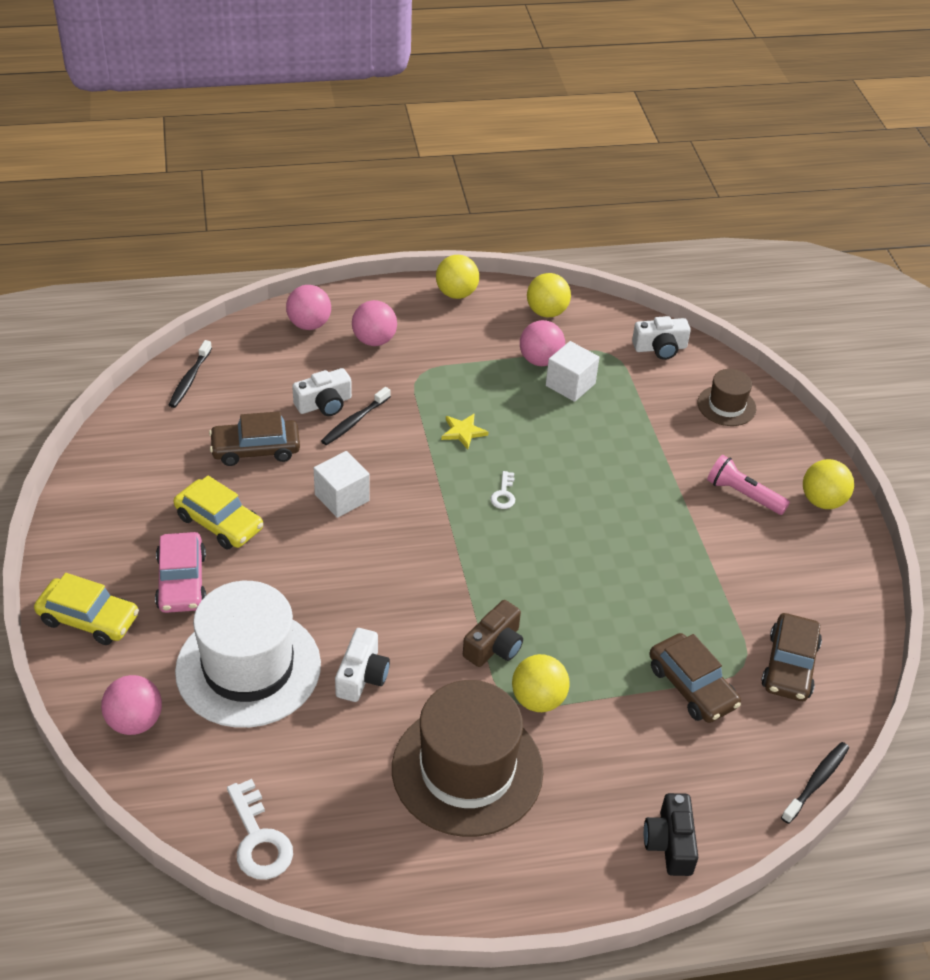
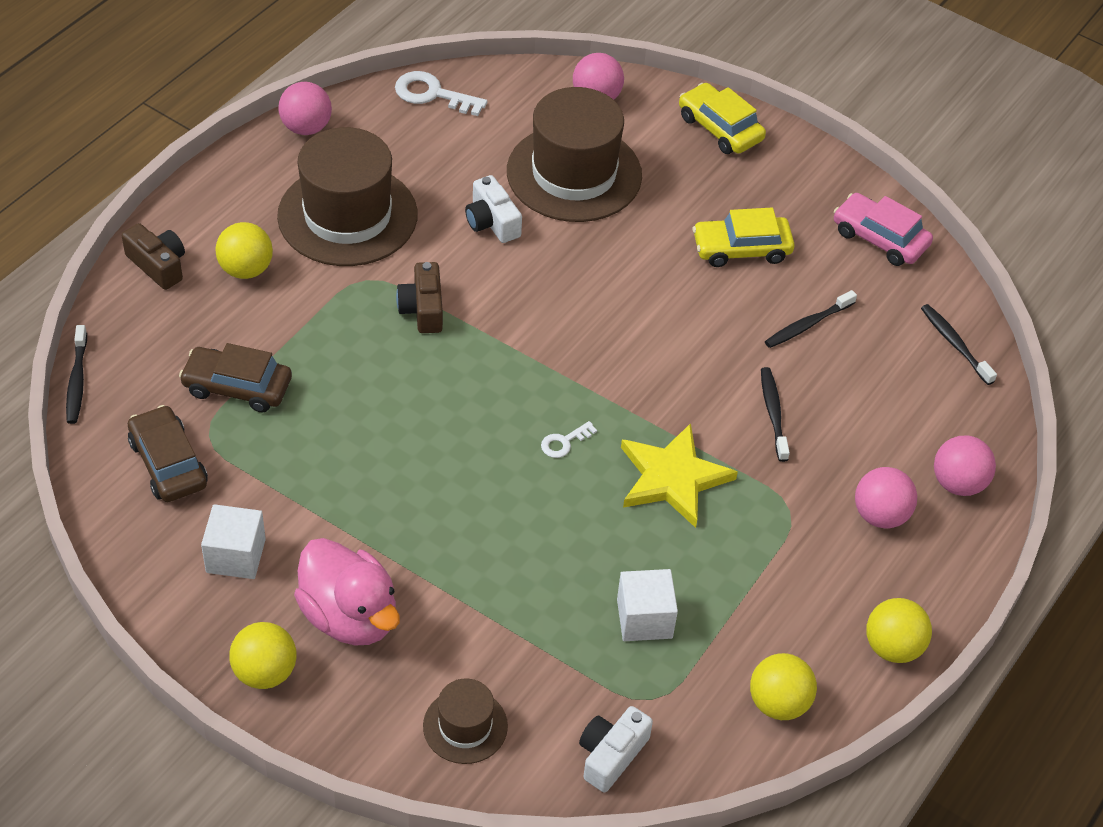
camera: 135 degrees right, 5 degrees up
yellow car [34,573,139,645] -> yellow car turned 75 degrees clockwise [679,83,766,154]
pink car [155,532,206,613] -> pink car moved to [834,193,933,266]
white hat [175,581,321,728] -> brown hat [507,87,642,222]
brown car [209,411,300,466] -> black toothbrush [765,290,857,348]
white camera [292,368,352,416] -> none
white cube [314,451,370,518] -> white cube moved to [201,504,266,579]
yellow star [441,414,488,449] -> yellow star [621,423,738,528], size x2.01
white key [490,471,515,509] -> white key turned 90 degrees counterclockwise [541,421,597,458]
yellow ball [512,654,570,712] -> yellow ball moved to [215,222,273,279]
pink ball [520,320,565,366] -> pink ball moved to [278,82,332,135]
black camera [644,793,698,876] -> brown camera [122,223,185,290]
pink flashlight [707,455,790,515] -> pink duck [294,538,400,646]

